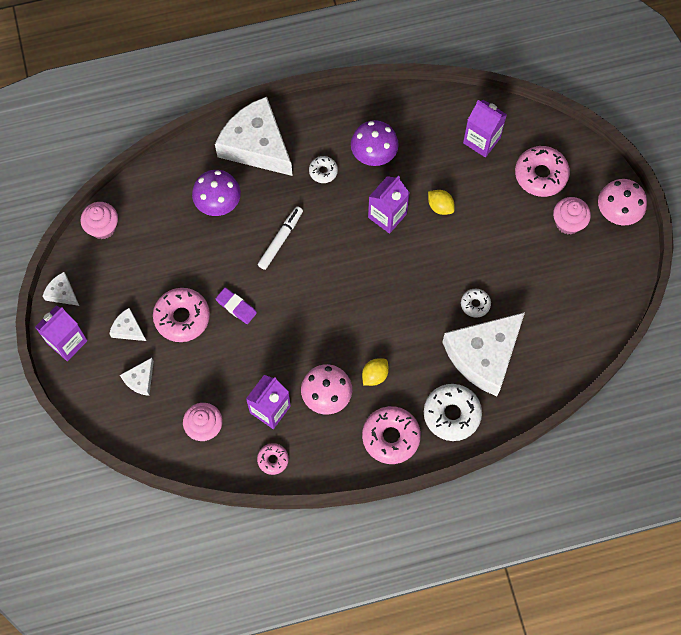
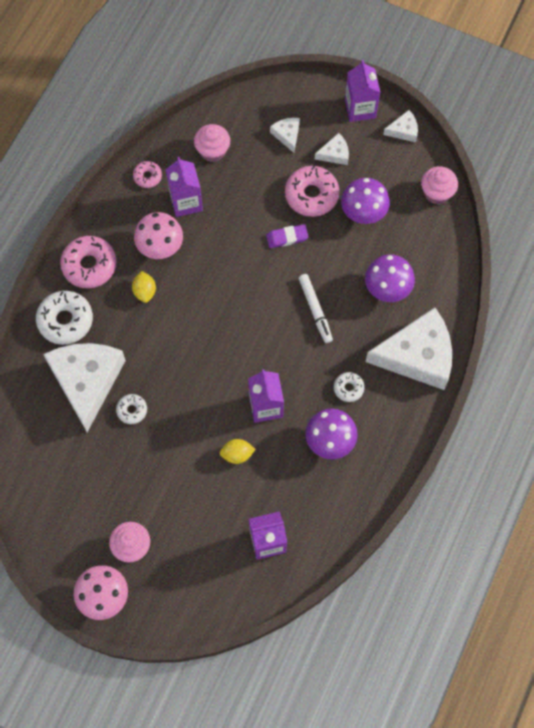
camera: 130 degrees right, 0 degrees up
pink donut [515,146,570,197] -> none
none -> purple mushroom [341,178,390,224]

